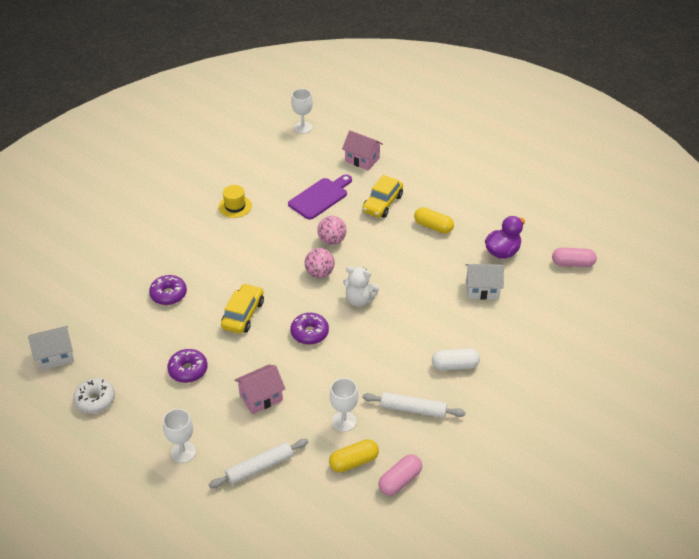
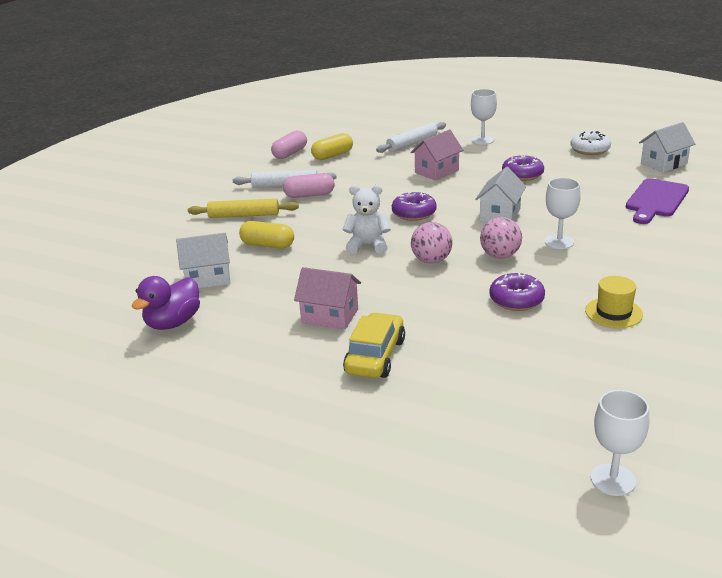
camera: 170 degrees right, 15 degrees down
purple donut [149,275,187,305] -> purple donut moved to [489,273,545,311]
yellow car [221,283,264,334] -> white house [475,167,526,222]
purple cutting board [288,175,352,219] -> purple cutting board moved to [626,178,689,224]
pink ball [317,216,346,245] -> pink ball moved to [480,217,522,259]
white goblet [330,378,358,432] -> white goblet moved to [545,178,581,249]
pink house [342,130,383,170] -> pink house moved to [294,267,361,330]
yellow capsule [414,207,454,234] -> yellow capsule moved to [239,221,294,249]
white capsule [432,348,480,371] -> yellow rolling pin [188,199,299,218]
pink capsule [552,248,597,267] -> pink capsule moved to [283,173,335,198]

